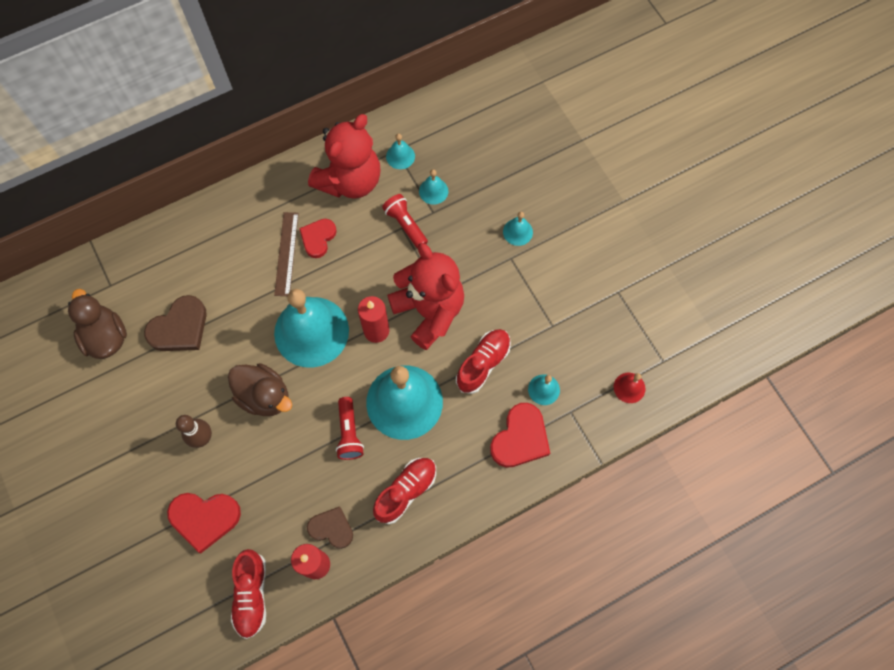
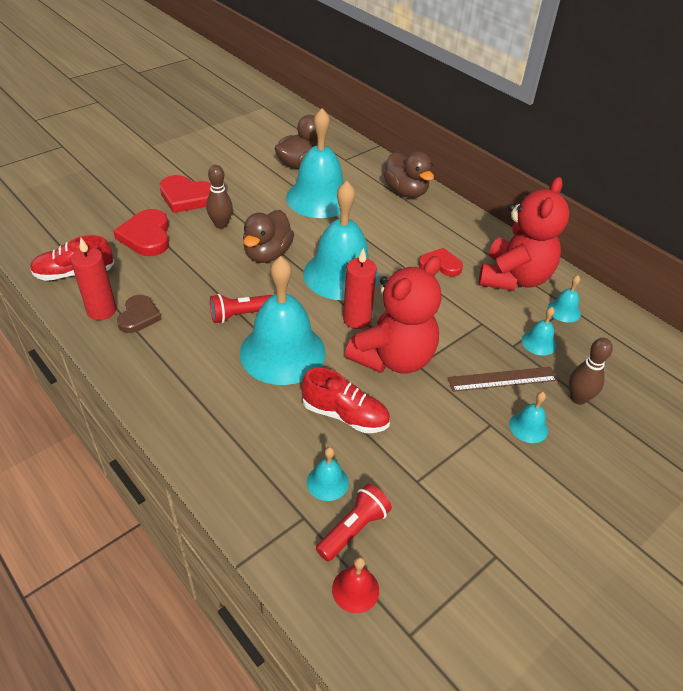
camera: 75 degrees right, 25 degrees down
brown heart [144,295,207,351] -> turquoise bell [286,108,344,218]
brown ruler [274,212,299,296] -> brown ruler moved to [448,367,557,392]
red teddy bear [308,114,381,199] -> red teddy bear turned 90 degrees counterclockwise [479,177,569,291]
red shoe [373,458,436,524] -> none
red flashlight [382,194,428,248] -> red flashlight moved to [316,484,392,562]
red heart [490,403,550,468] -> red heart moved to [159,175,211,213]
none -> brown duck [383,152,434,198]
none -> brown bowling pin [569,338,613,405]

